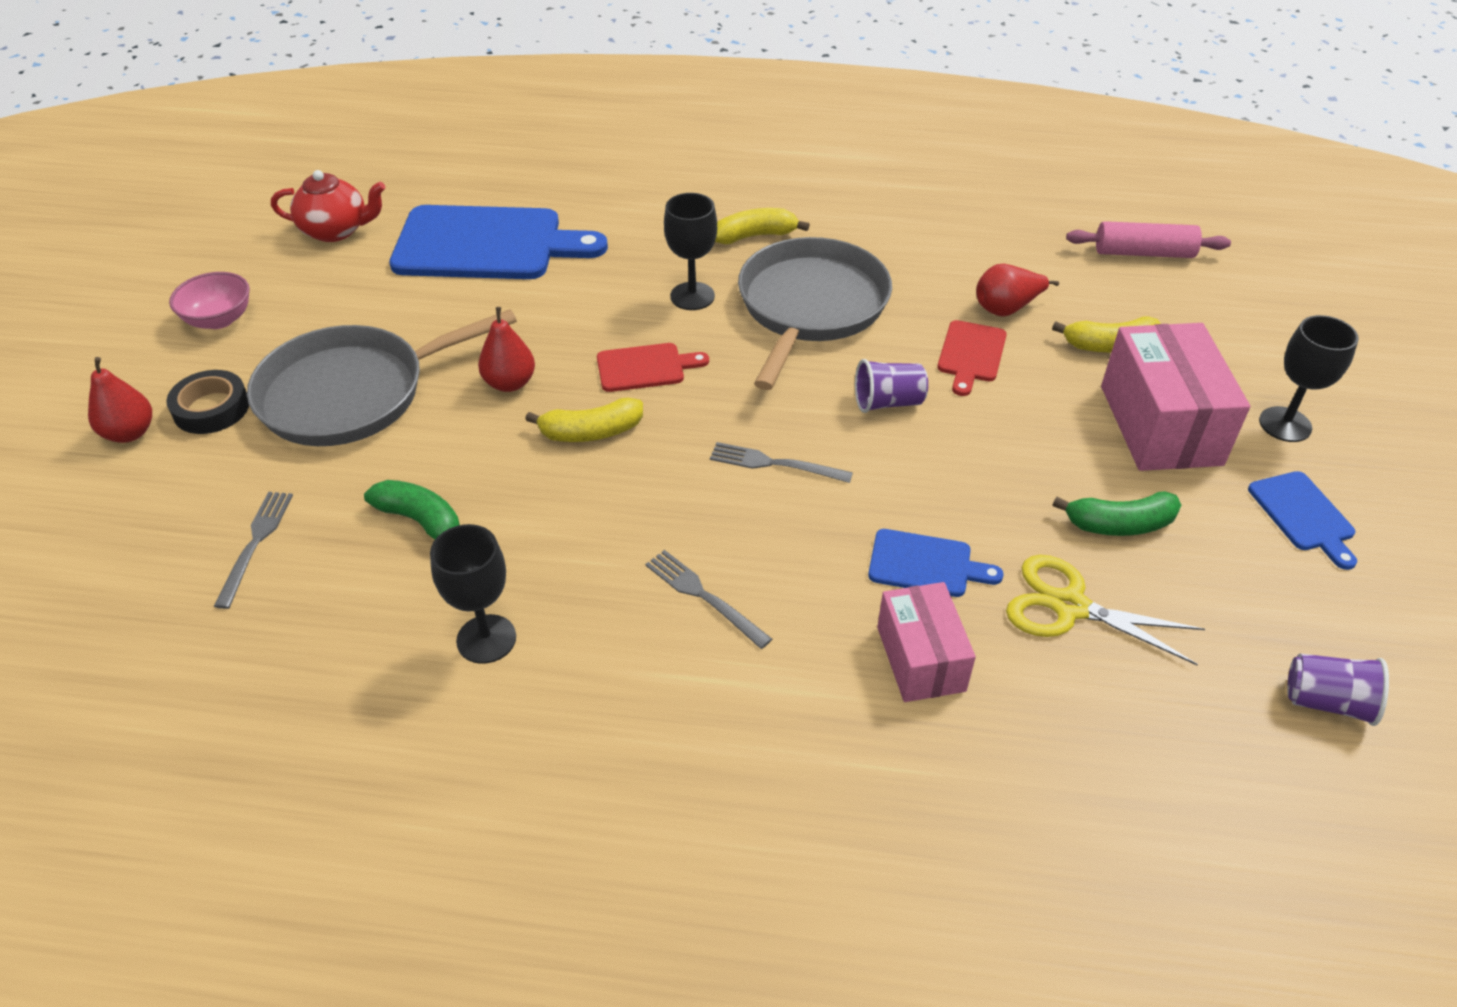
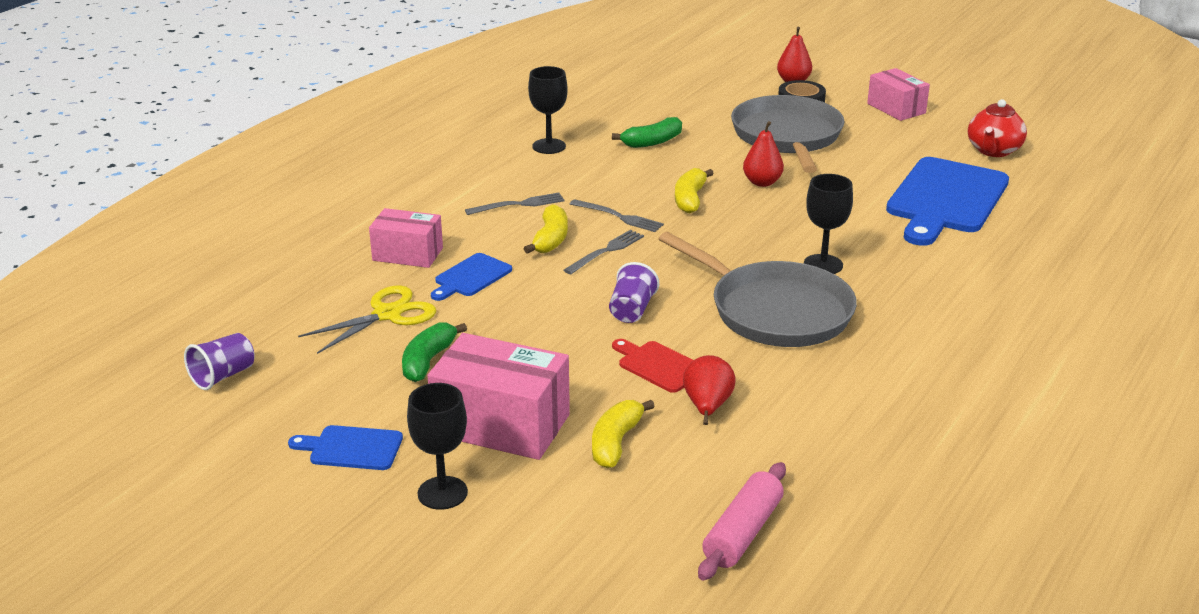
camera: 115 degrees right, 15 degrees down
pink bowl [169,272,250,329] -> pink box [867,68,930,121]
grey fork [214,492,293,609] -> grey fork moved to [570,199,664,232]
red cutting board [597,343,709,392] -> none
yellow banana [715,208,810,244] -> yellow banana moved to [524,204,568,254]

